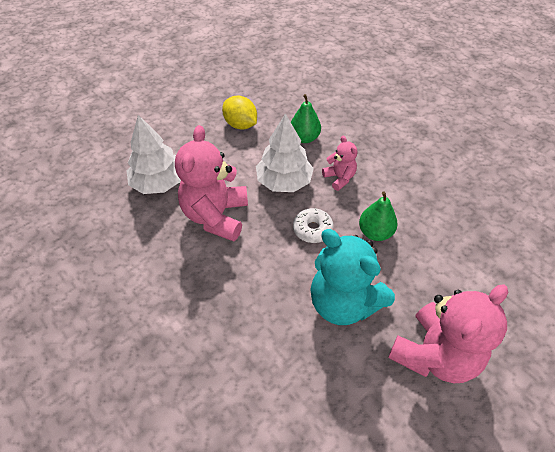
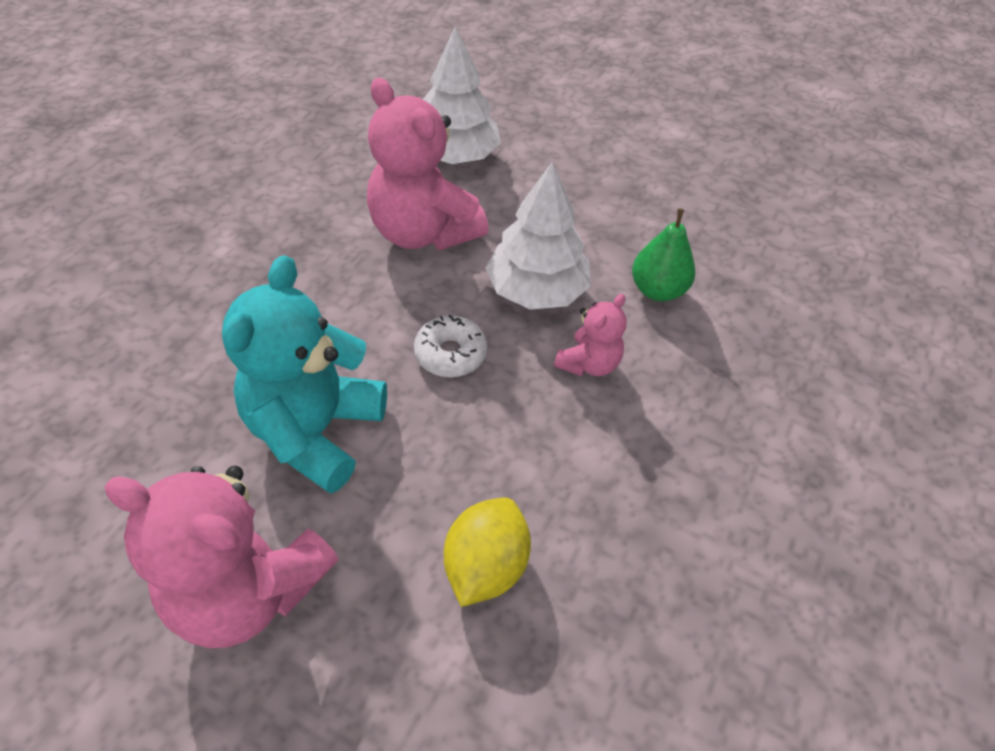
camera: 65 degrees right, 0 degrees up
pink teddy bear [175,125,248,242] -> pink teddy bear turned 120 degrees counterclockwise [367,77,489,250]
yellow lemon [222,96,257,130] -> yellow lemon moved to [444,497,531,607]
green pear [359,191,398,241] -> none

